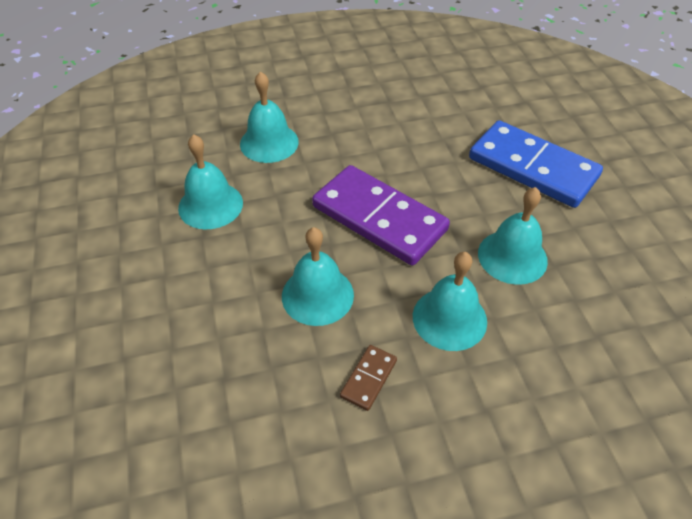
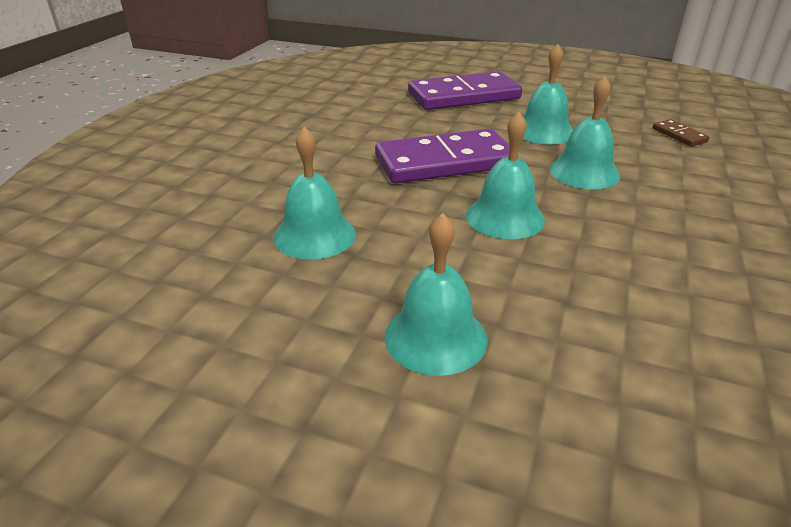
camera: 55 degrees left, 15 degrees down
turquoise bell [240,71,299,163] -> turquoise bell moved to [385,213,487,376]
brown domino [340,345,397,411] -> brown domino moved to [653,119,710,147]
blue domino [469,120,603,208] -> purple domino [408,71,522,110]

